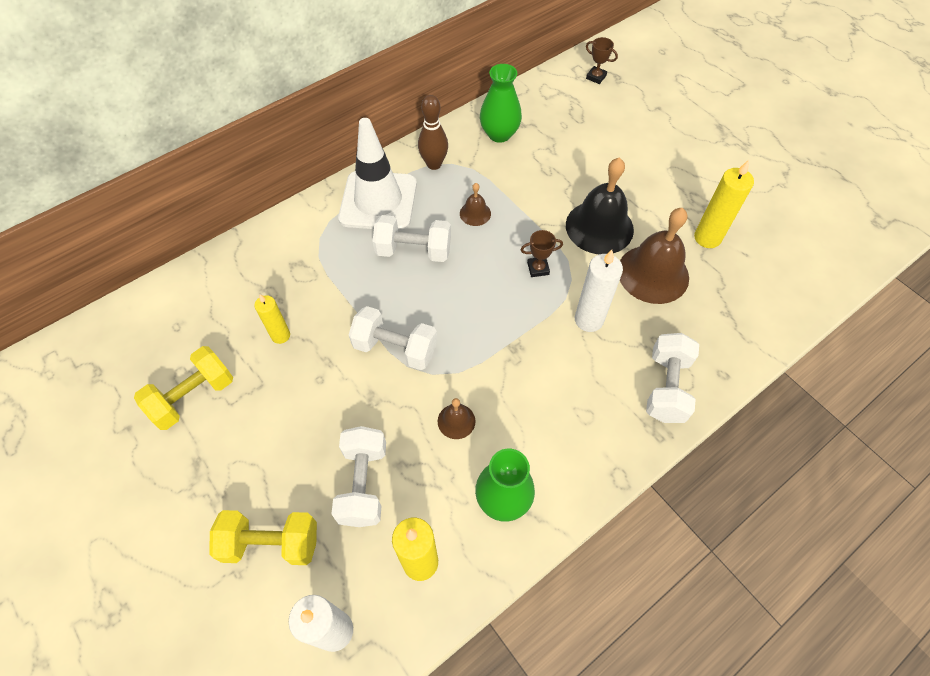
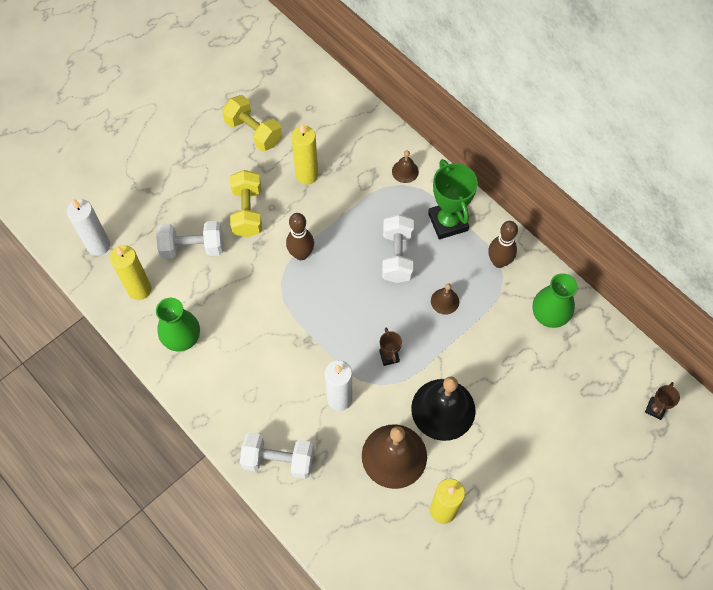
camera: 85 degrees right, 5 degrees up
yellow dumbbell [209,510,317,565] -> yellow dumbbell moved to [230,170,262,237]
yellow candle [254,294,290,344] -> yellow candle [291,123,318,185], size x1.55
white traffic cone [338,118,417,231] -> green trophy [428,159,478,239]
white dumbbell [349,306,437,370] -> brown bowling pin [286,213,314,260]
brown bell [438,398,475,439] -> brown bell moved to [392,150,419,183]

